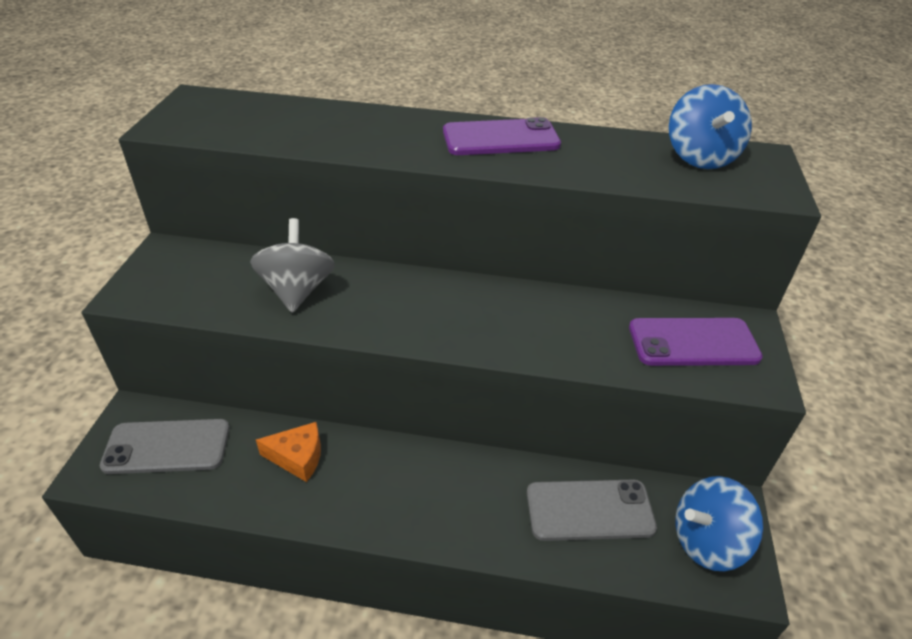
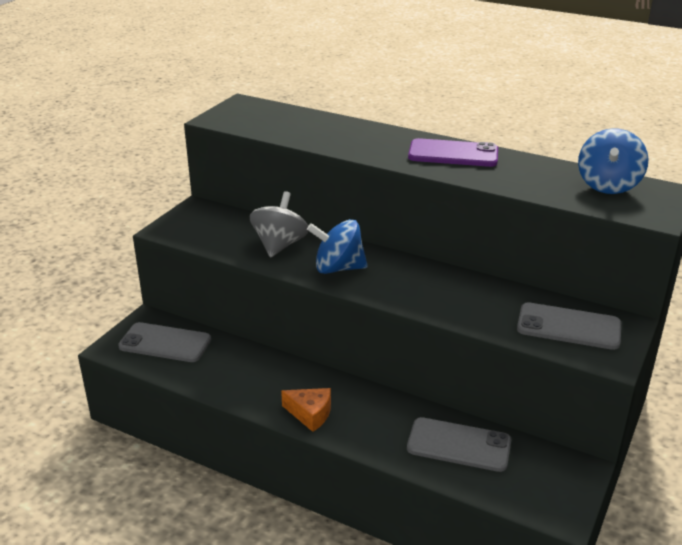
camera: 20 degrees right, 10 degrees down
orange cheese [256,422,321,482] -> orange cheese moved to [281,388,331,432]
purple phone [629,318,763,366] -> grey phone [517,302,621,350]
blue spinning top [675,476,763,571] -> blue spinning top moved to [307,219,368,274]

